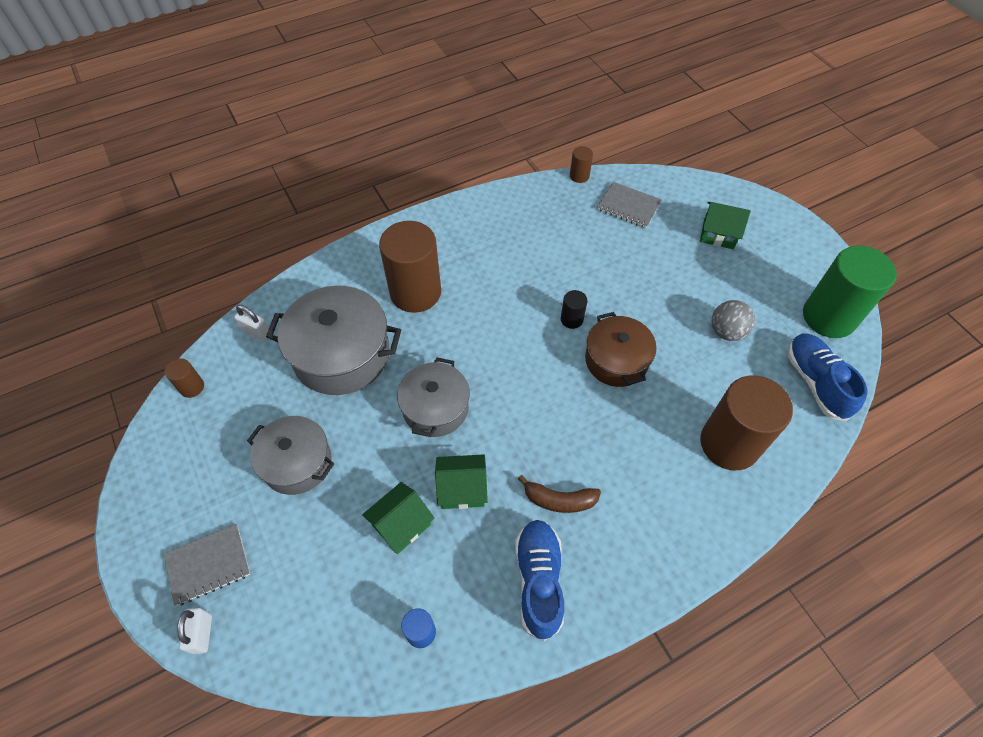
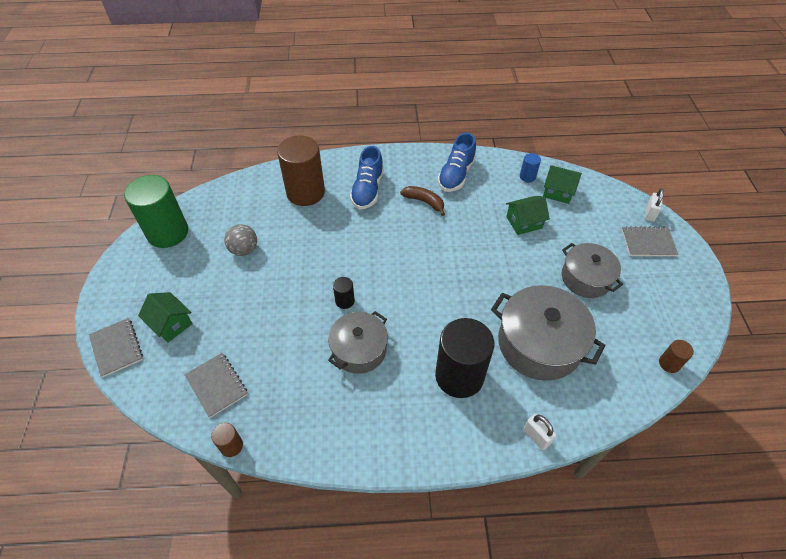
camera: 155 degrees left, 5 degrees down
white padlock [234,305,269,342] -> white padlock moved to [523,414,556,450]
brown cylinder [379,221,441,313] -> black cylinder [435,318,494,398]
grey pot [397,358,470,437] -> grey pot moved to [328,311,388,374]
green house [435,454,488,509] -> green house moved to [543,165,582,204]
brown pot [585,312,656,387] -> none
blue shoe [787,333,867,421] -> blue shoe moved to [350,146,384,209]
none -> grey notebook [89,318,143,378]

